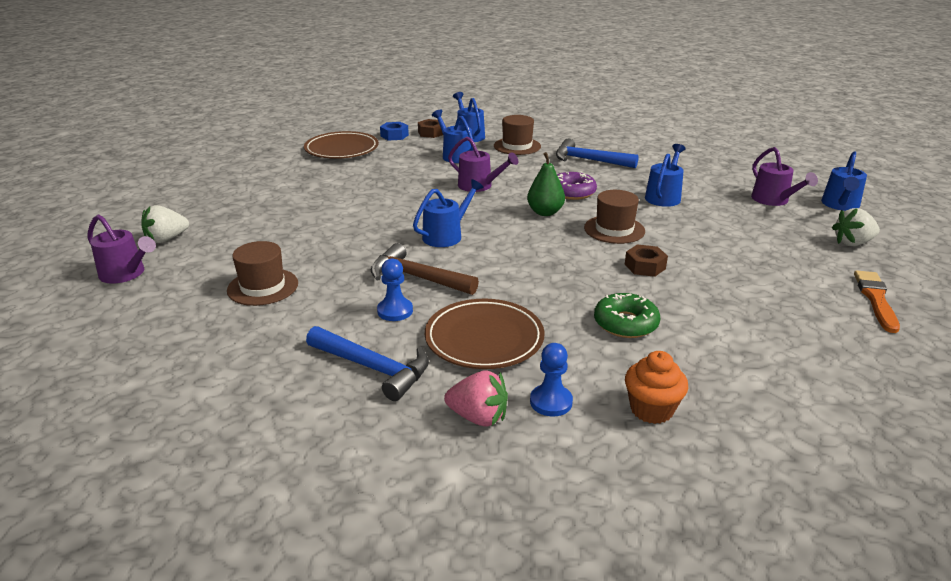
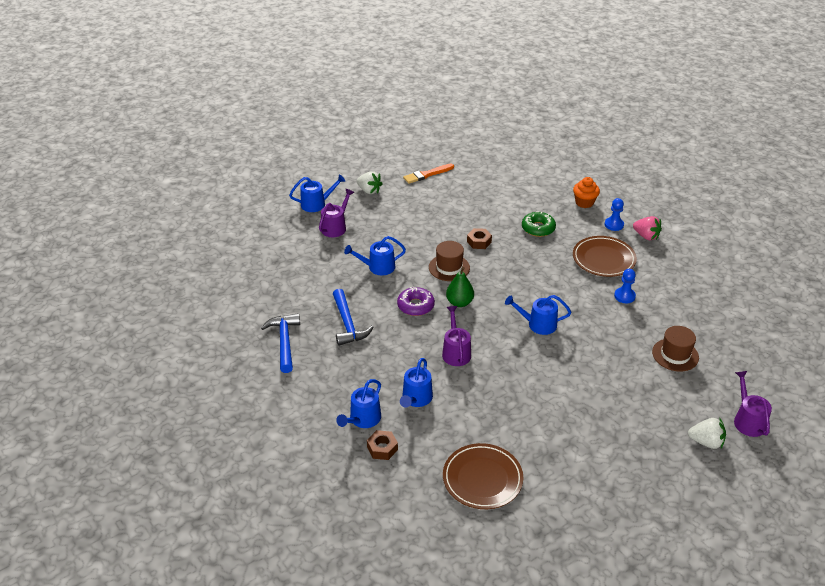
camera: 130 degrees left, 10 degrees up
blue hammer [306,326,429,401] -> blue hammer moved to [261,313,300,373]
brown hammer [370,243,479,295] -> none
blue nut [380,122,409,141] -> none
pink strawberry [444,370,508,427] -> pink strawberry turned 150 degrees clockwise [633,216,662,240]
brown hat [494,115,541,155] -> none

